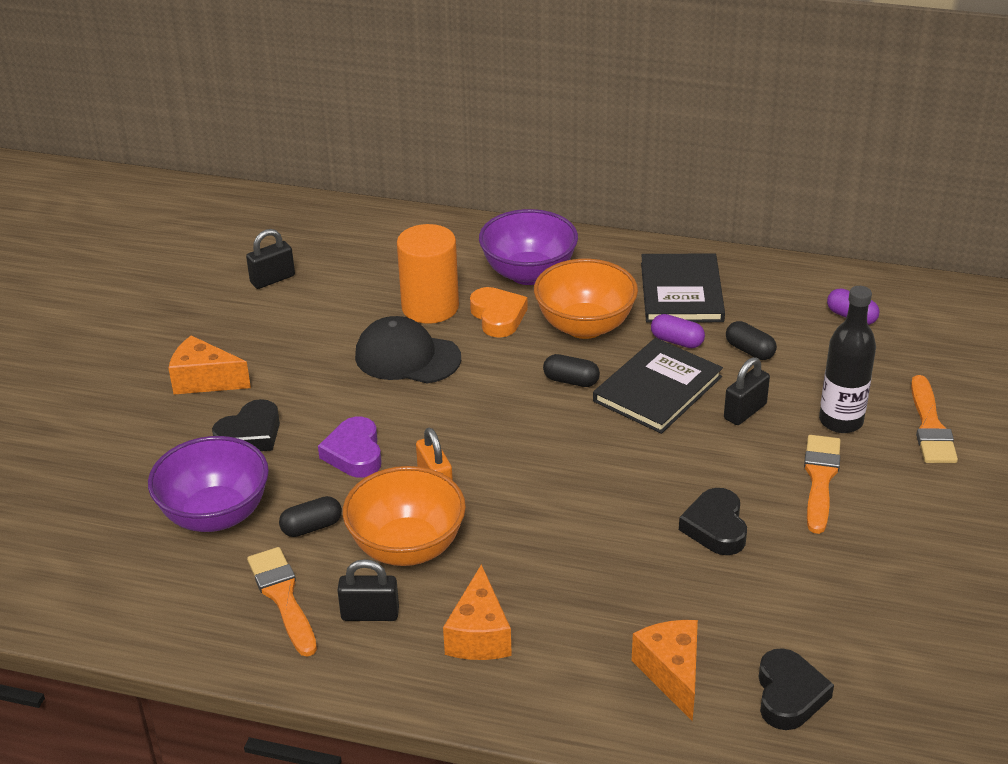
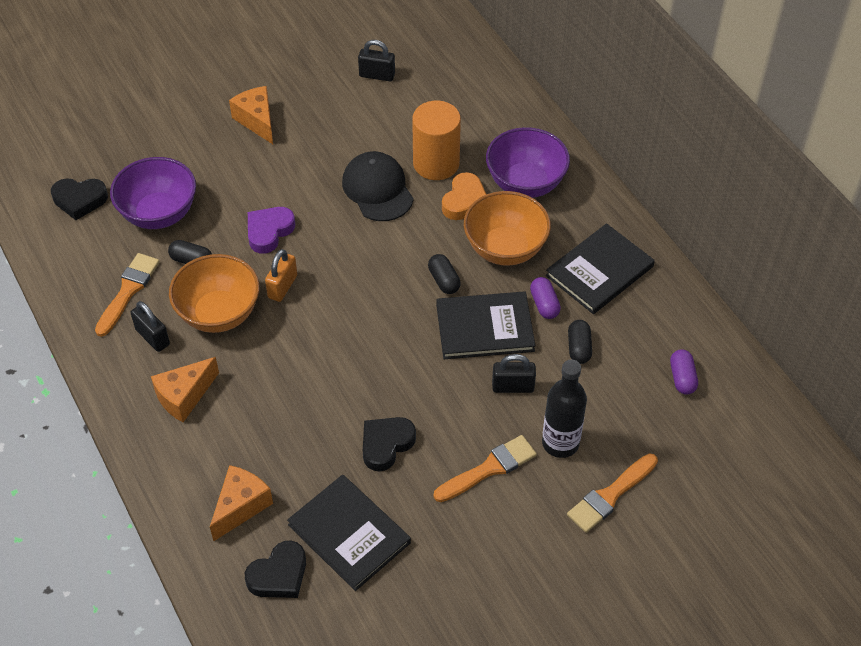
camera: 45 degrees right, 15 degrees up
black heart [212,399,280,451] -> black heart moved to [51,178,108,220]
none -> black book [287,474,411,591]

